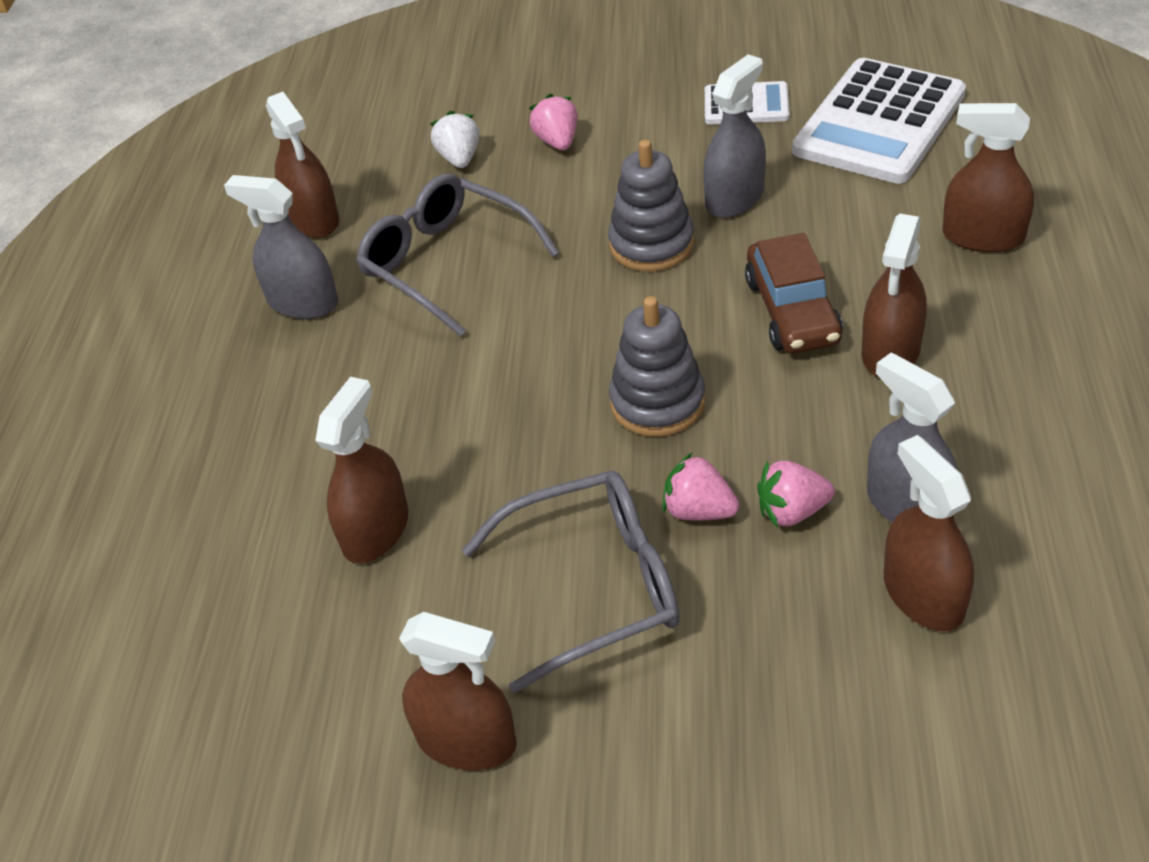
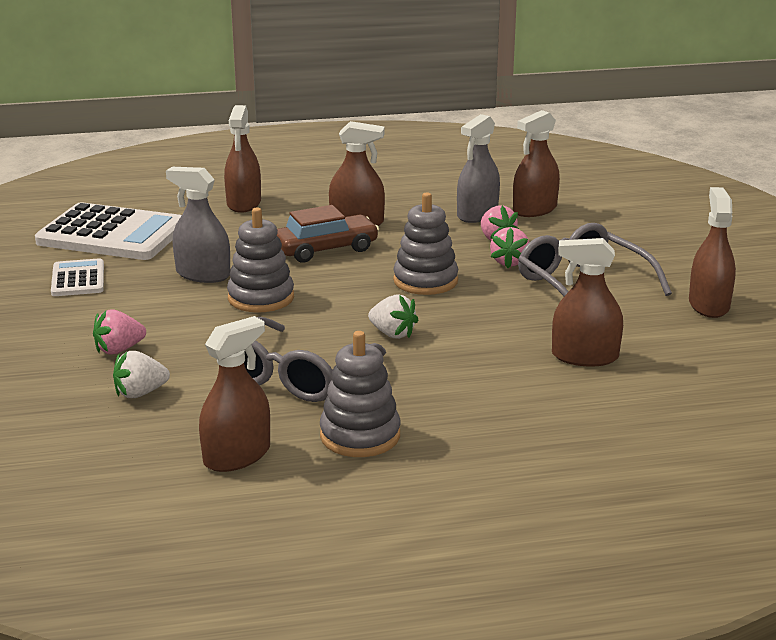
camera: 110 degrees left, 20 degrees down
grey spray bottle [224,175,338,319] -> grey stacking toy [320,331,400,457]
none -> white strawberry [368,294,418,339]

